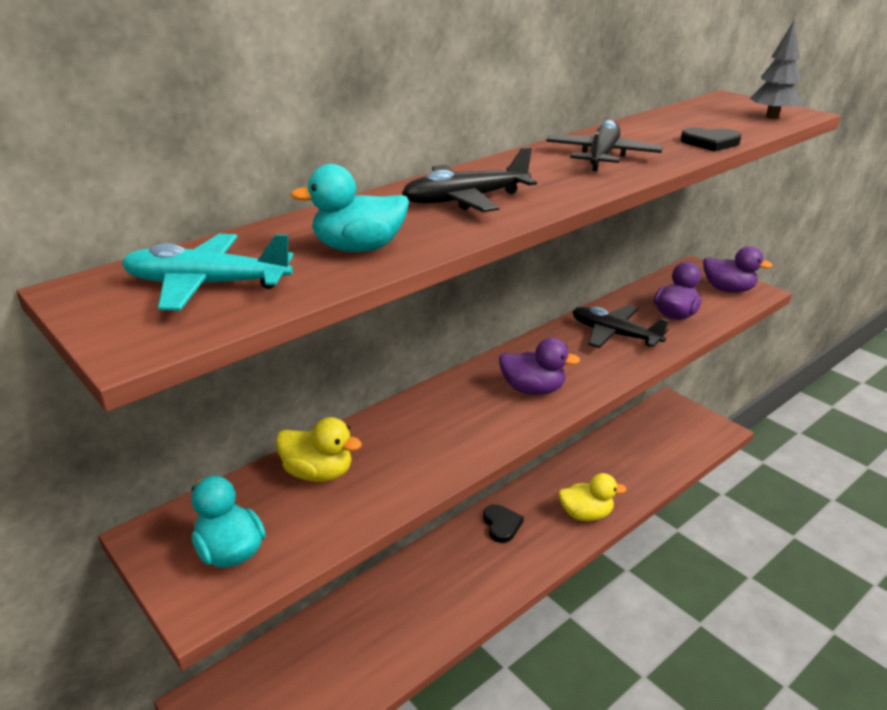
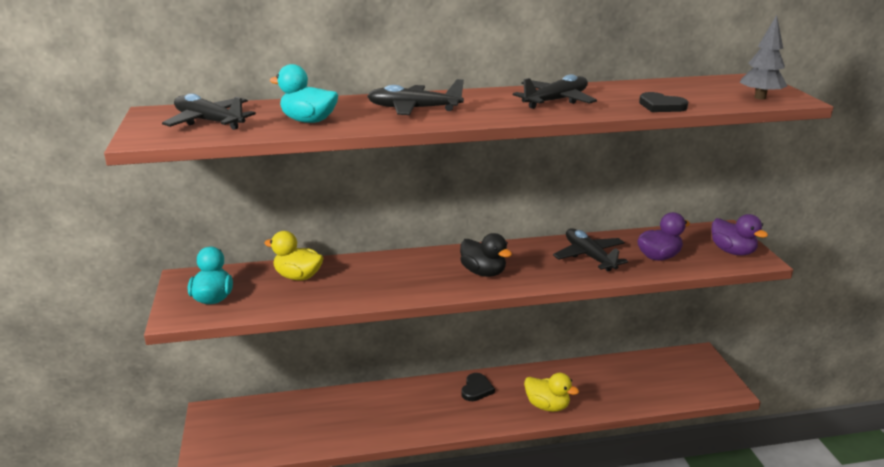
camera: 30 degrees right, 5 degrees down
turquoise plane [122,234,294,311] -> black plane [162,93,256,130]
yellow duck [276,417,362,482] -> yellow duck turned 150 degrees clockwise [264,231,323,280]
purple duck [499,338,580,395] -> black duck [460,233,512,277]

